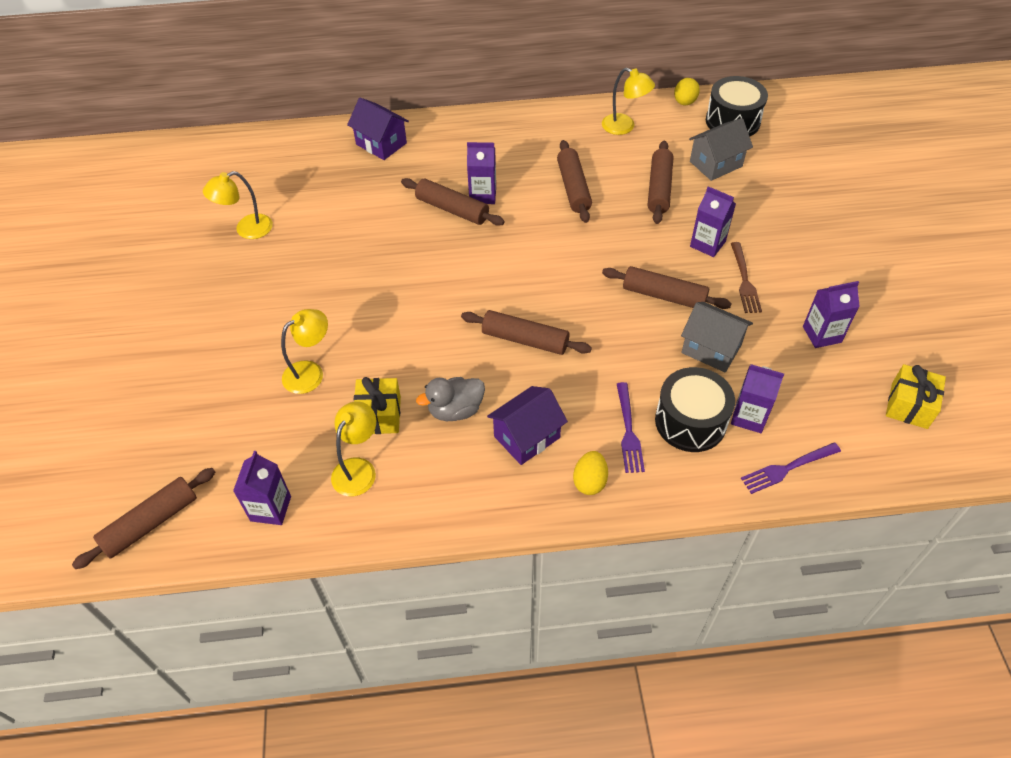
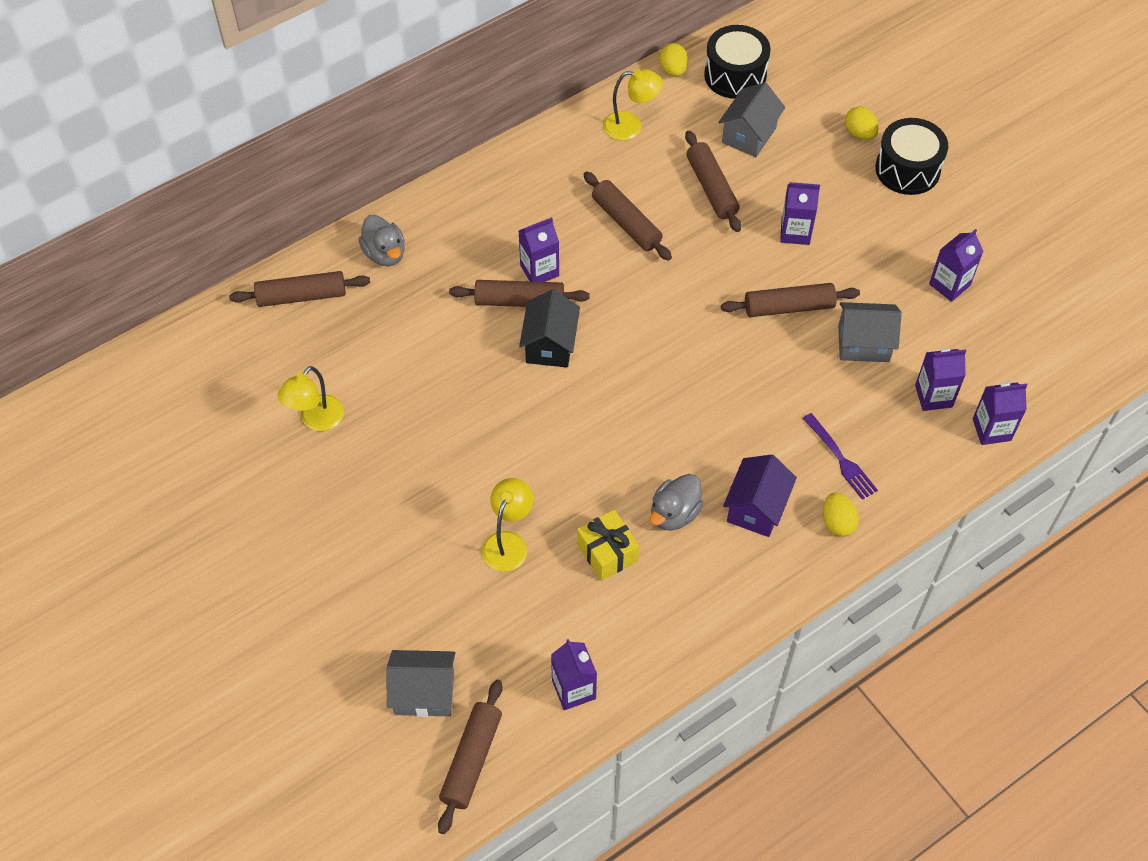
camera: 30 degrees left, 5 degrees up
yellow lamp [331,401,376,496] -> none
purple house [347,98,409,160] -> grey duck [358,215,405,266]
brown rolling pin [461,310,592,355] -> brown rolling pin moved to [229,271,370,307]
black drum [655,367,735,452] -> black drum moved to [875,118,948,195]
brown fork [731,242,762,313] -> none
purple fork [741,442,841,494] -> purple carton [973,382,1027,445]
yellow gift [886,364,946,429] -> none
none -> grey house [386,650,456,717]
none -> black house [519,289,580,368]
none -> yellow egg [845,106,879,140]

